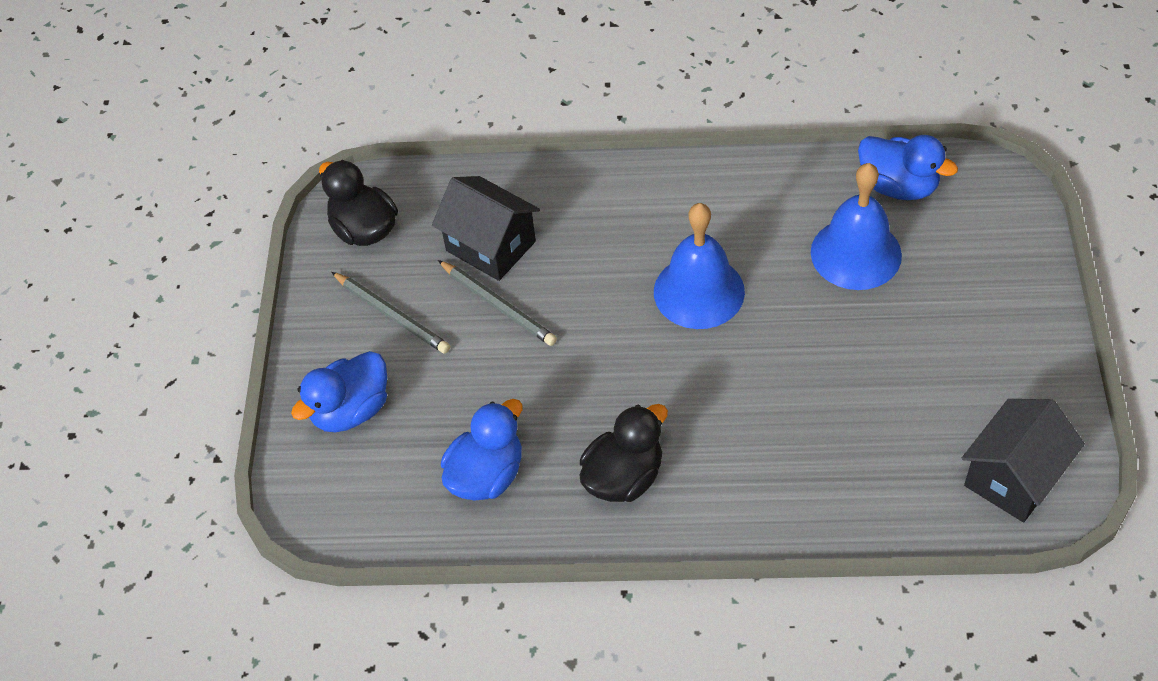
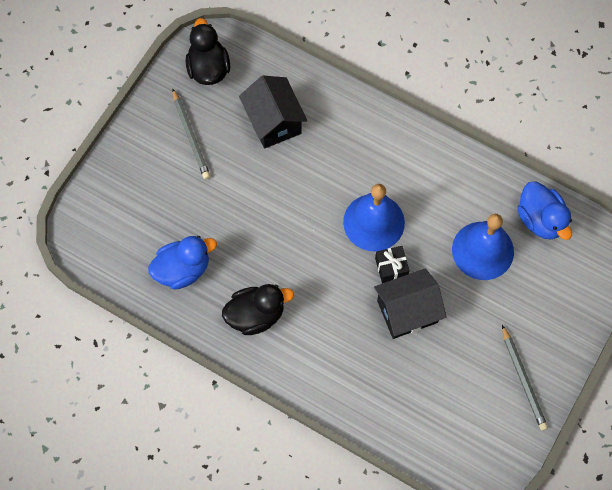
camera: 25 degrees right, 15 degrees up
blue duck [291,351,387,432] -> none
grey pencil [438,260,557,346] -> grey pencil moved to [502,325,548,431]
black house [962,399,1085,522] -> black house moved to [374,268,447,339]
none -> black gift [375,246,409,283]

